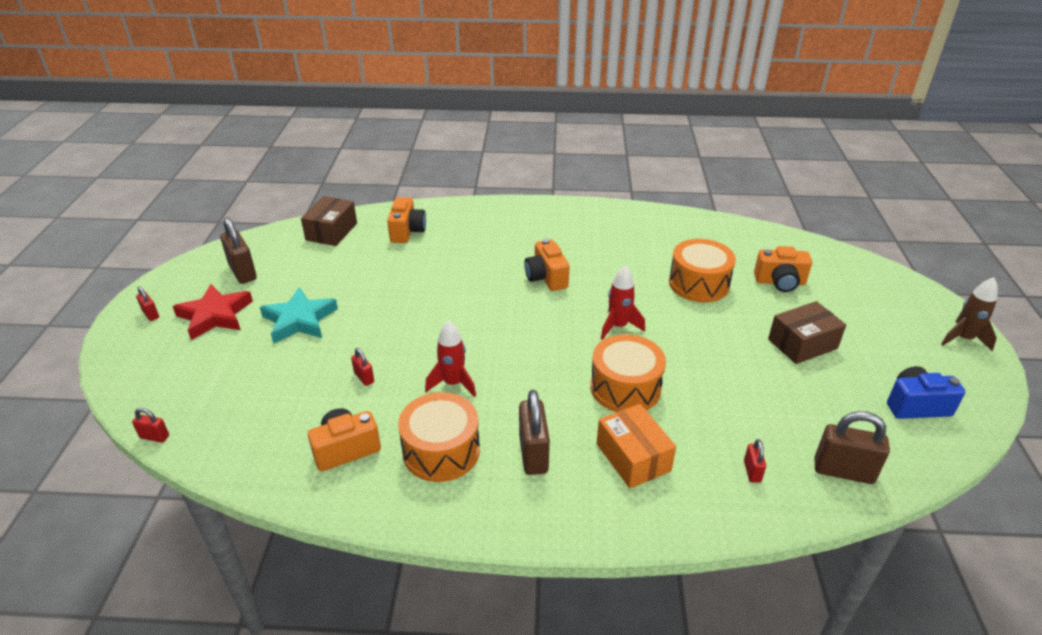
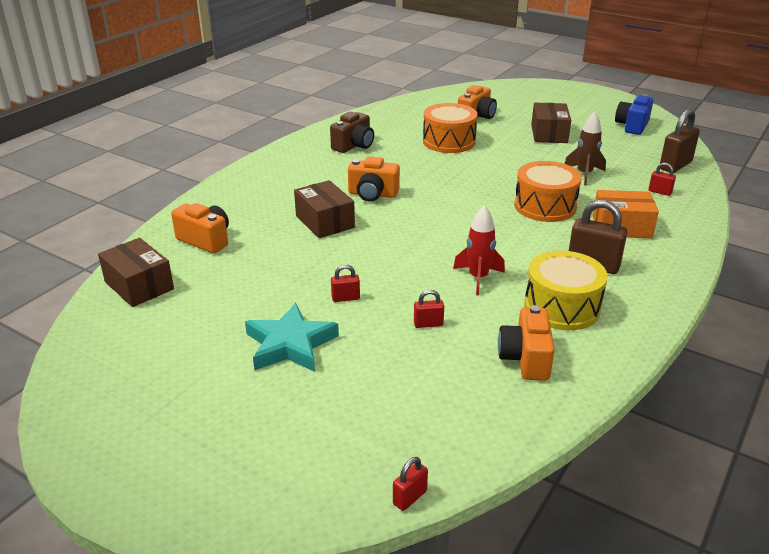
camera: 60 degrees left, 5 degrees down
red padlock [136,286,159,321] -> red padlock moved to [331,265,360,302]
red star [172,284,253,340] -> none
brown padlock [220,217,257,284] -> none
orange drum [398,392,480,482] -> yellow drum [524,251,608,330]
red rocket [601,266,645,340] -> none
brown rocket [941,277,998,351] -> brown rocket moved to [564,111,606,185]
none -> brown box [294,180,355,238]
none -> brown camera [330,112,374,153]

